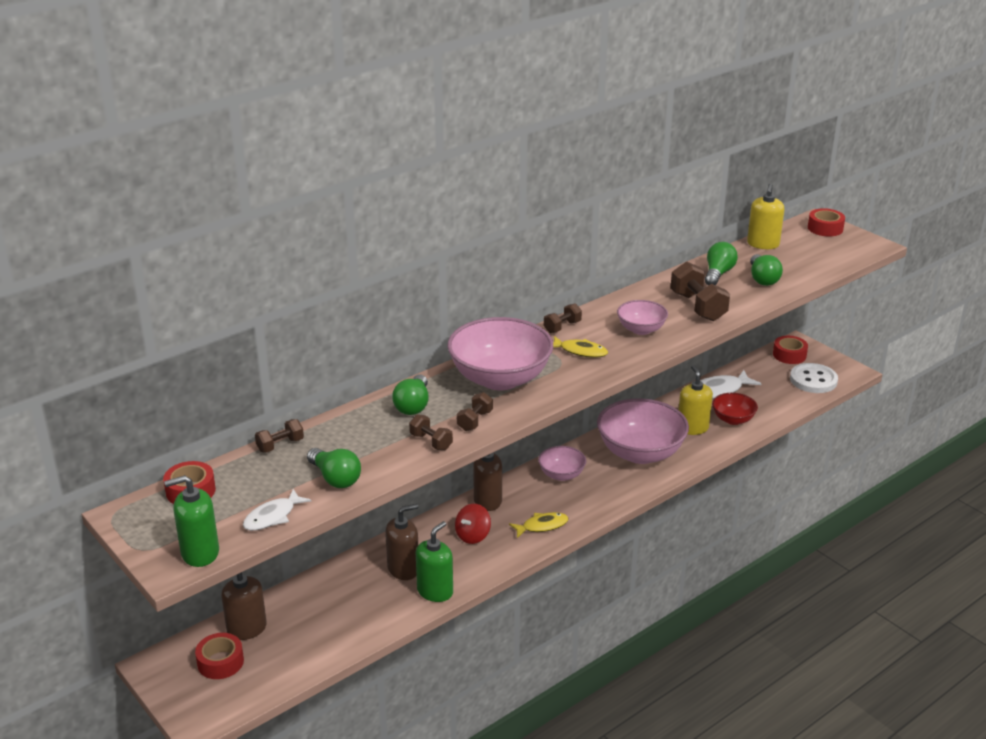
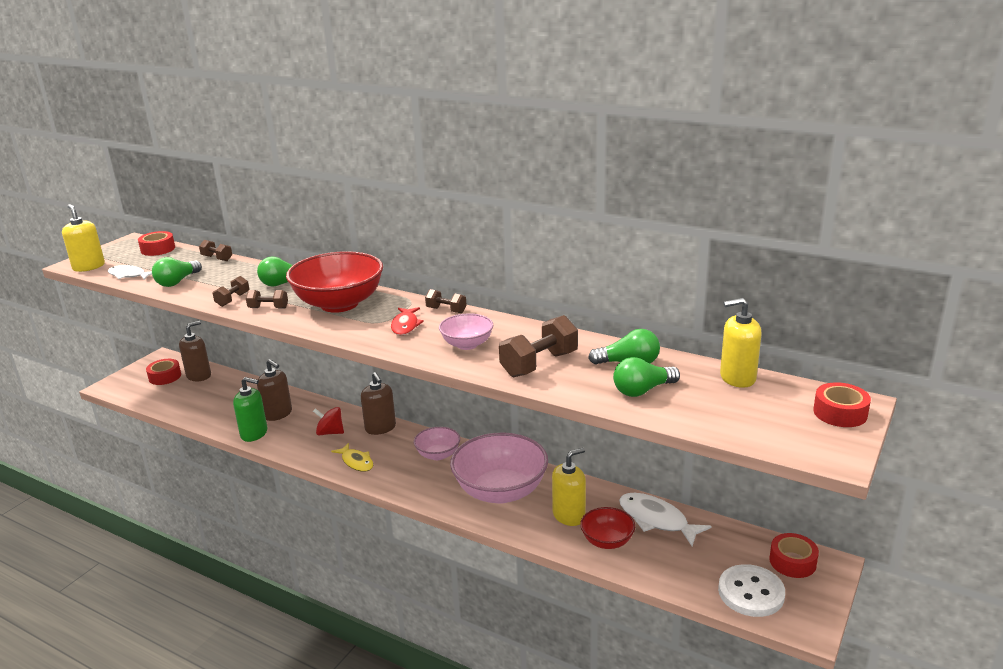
camera: 70 degrees right, 5 degrees down
green soap dispenser [164,475,219,567] -> yellow soap dispenser [62,204,105,272]
pink bowl [447,317,553,390] -> red bowl [286,251,383,313]
yellow fish [553,336,608,358] -> red fish [391,307,424,335]

